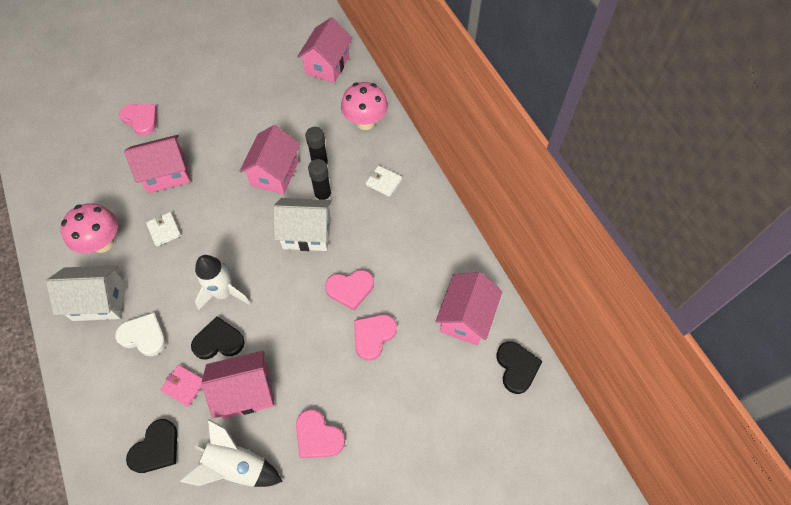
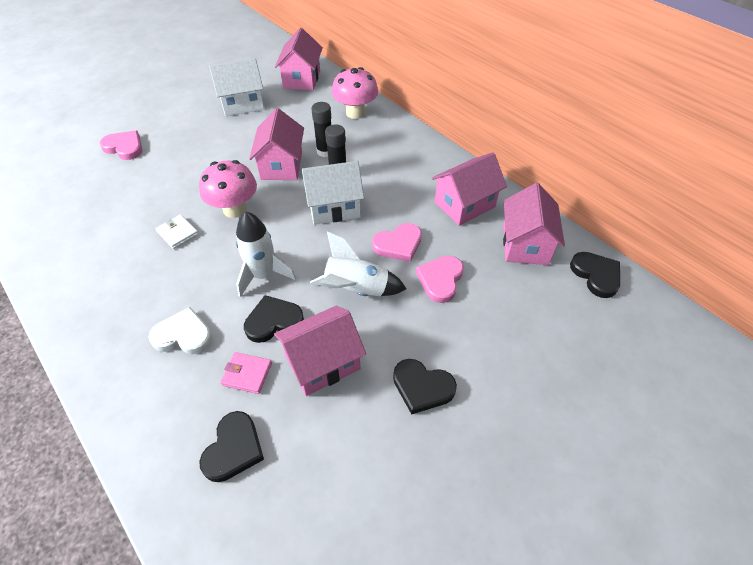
camera: 15 degrees left, 10 degrees down
white house [46,265,126,321] -> white house moved to [209,58,264,116]
pink mushroom [60,203,118,253] -> pink mushroom moved to [199,160,257,218]
pink house [124,135,190,193] -> pink house moved to [432,152,507,226]
white rocket [180,419,283,487] -> white rocket moved to [310,231,406,296]
pink heart [296,409,345,458] -> black heart [393,359,457,414]
white wallet [366,165,402,197] -> none

